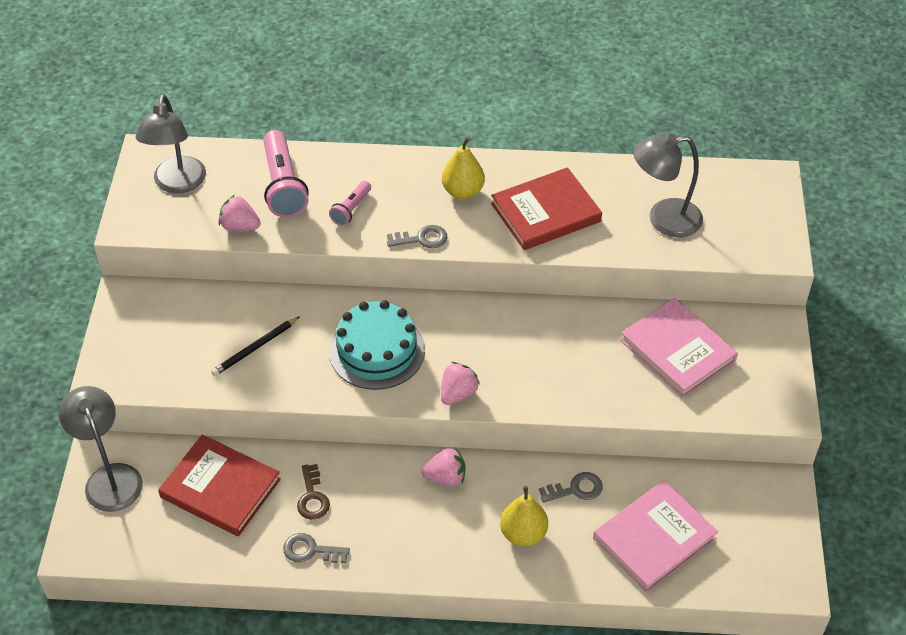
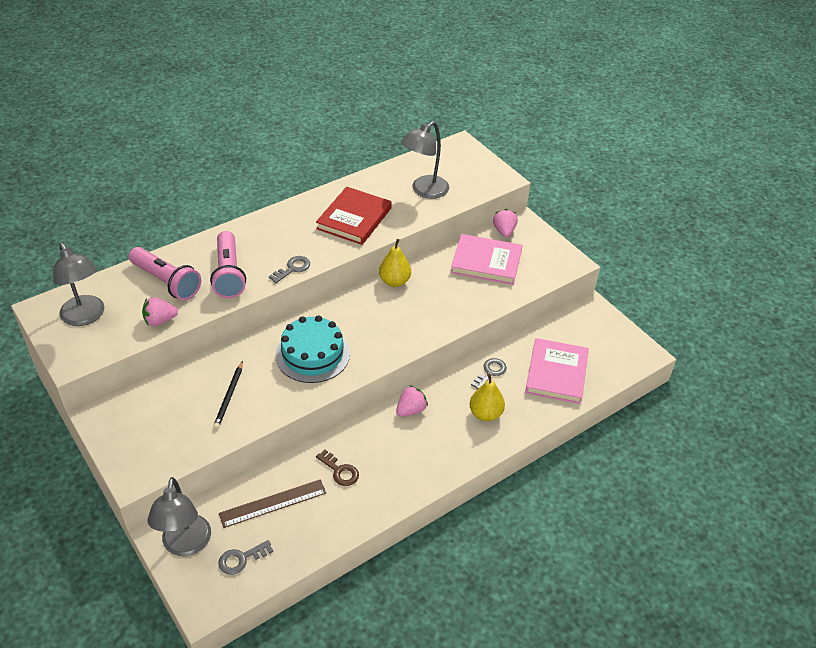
camera: 40 degrees left, 5 degrees down
grey lamp [59,386,143,512] -> grey lamp turned 120 degrees counterclockwise [147,477,211,556]
red book [158,435,281,537] -> brown ruler [219,479,326,528]
grey key [283,533,350,563] -> grey key moved to [218,540,273,575]
pink flashlight [329,181,371,226] -> pink flashlight [210,231,246,298], size x1.87
pink strawberry [441,362,480,405] -> pink strawberry moved to [493,209,518,238]
yellow pear [442,138,485,199] -> yellow pear moved to [379,239,411,287]

